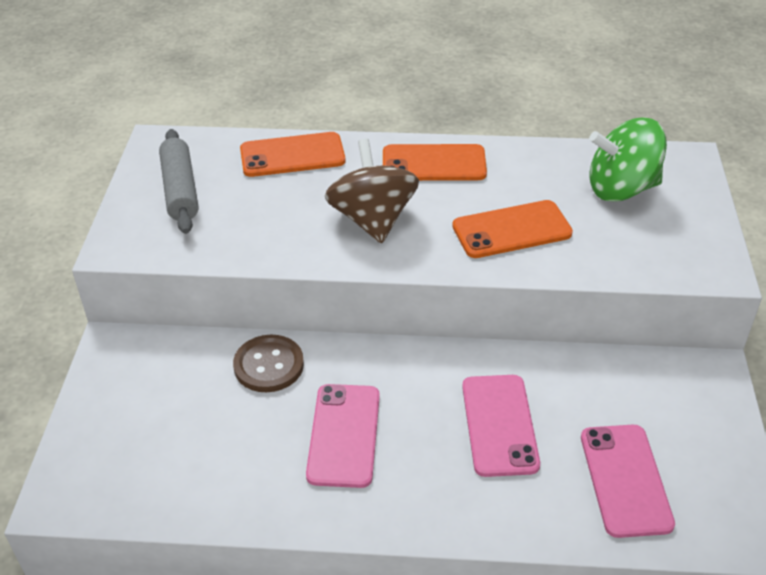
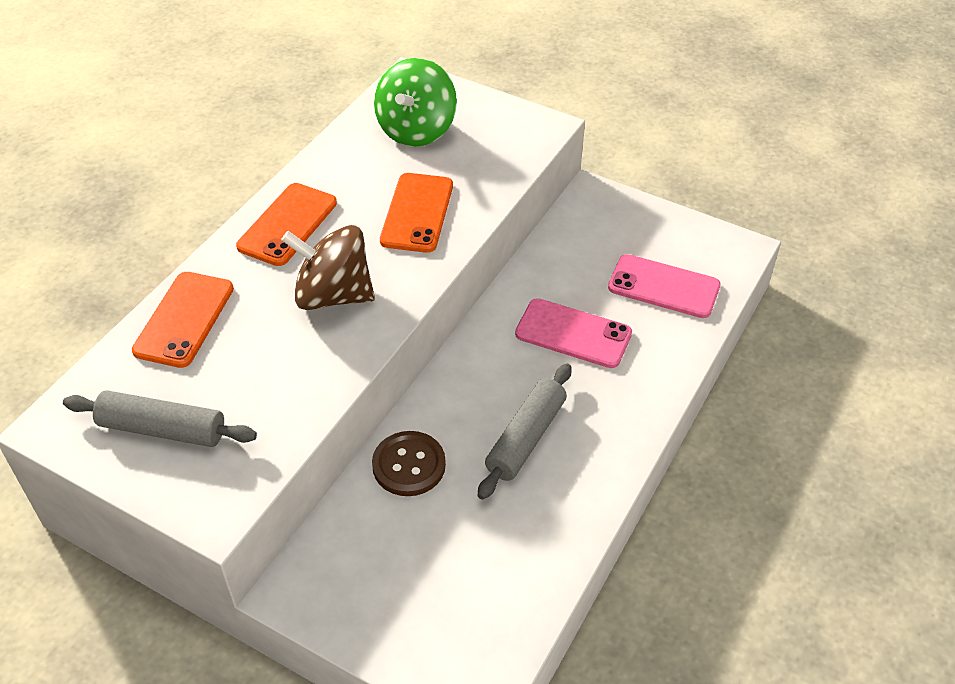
camera: 65 degrees left, 5 degrees up
pink phone [306,384,380,488] -> grey rolling pin [478,364,572,500]

